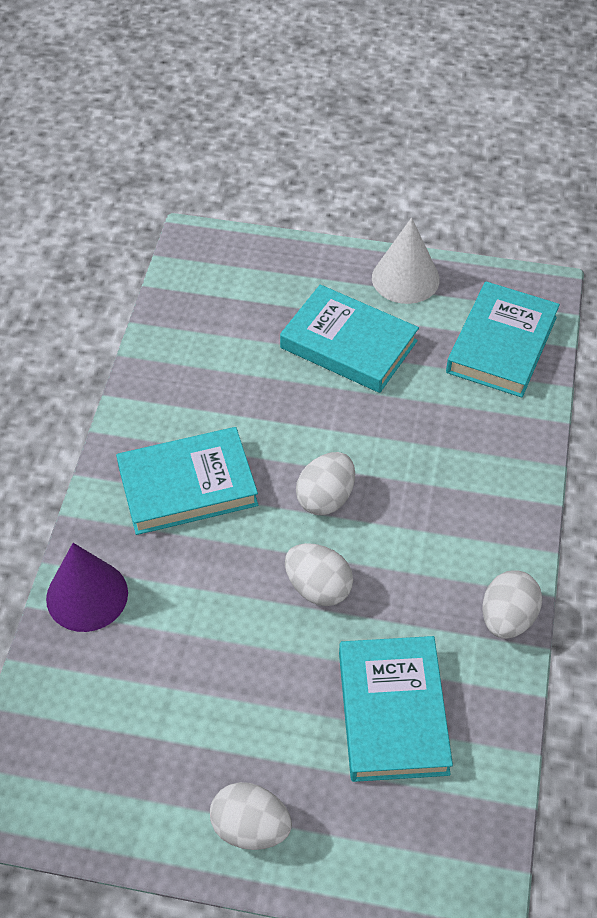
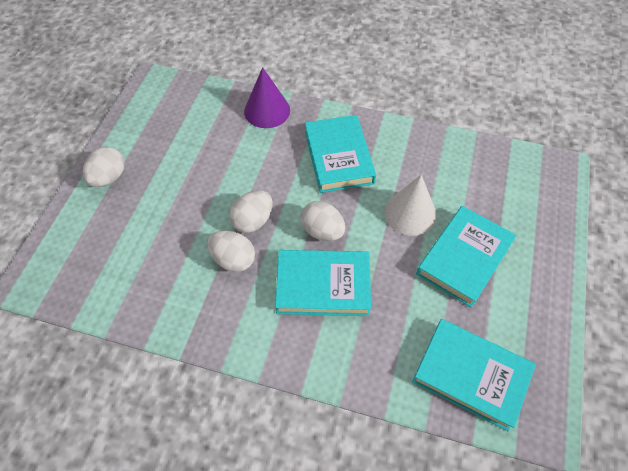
camera: 95 degrees right, 5 degrees up
turquoise book [339,636,453,782] -> turquoise book moved to [275,250,371,316]
white cone [372,218,440,304] -> white cone moved to [384,175,437,236]
white egg [482,570,542,639] -> white egg moved to [207,231,255,272]

